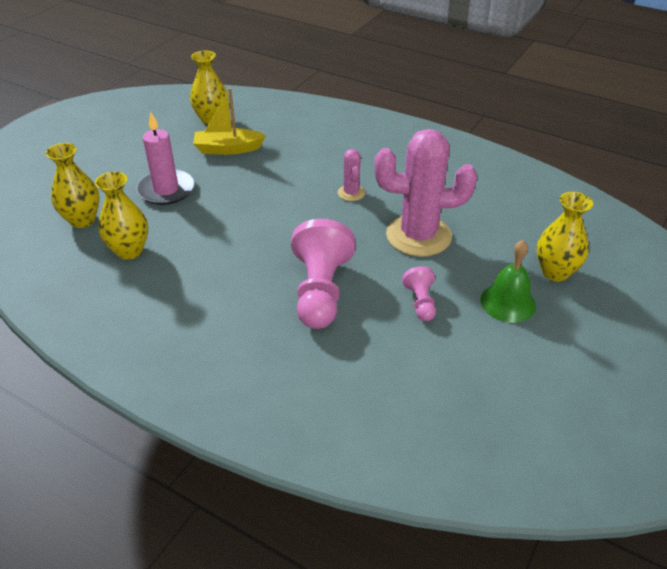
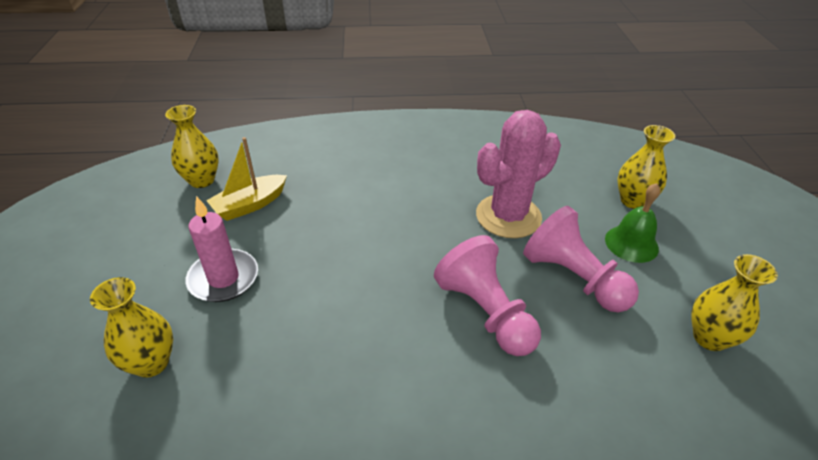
camera: 35 degrees left, 0 degrees up
yellow vase [95,172,148,260] -> yellow vase moved to [691,254,778,351]
pink cactus [338,149,365,201] -> none
pink pawn [402,266,436,321] -> pink pawn [523,206,639,312], size x2.00

